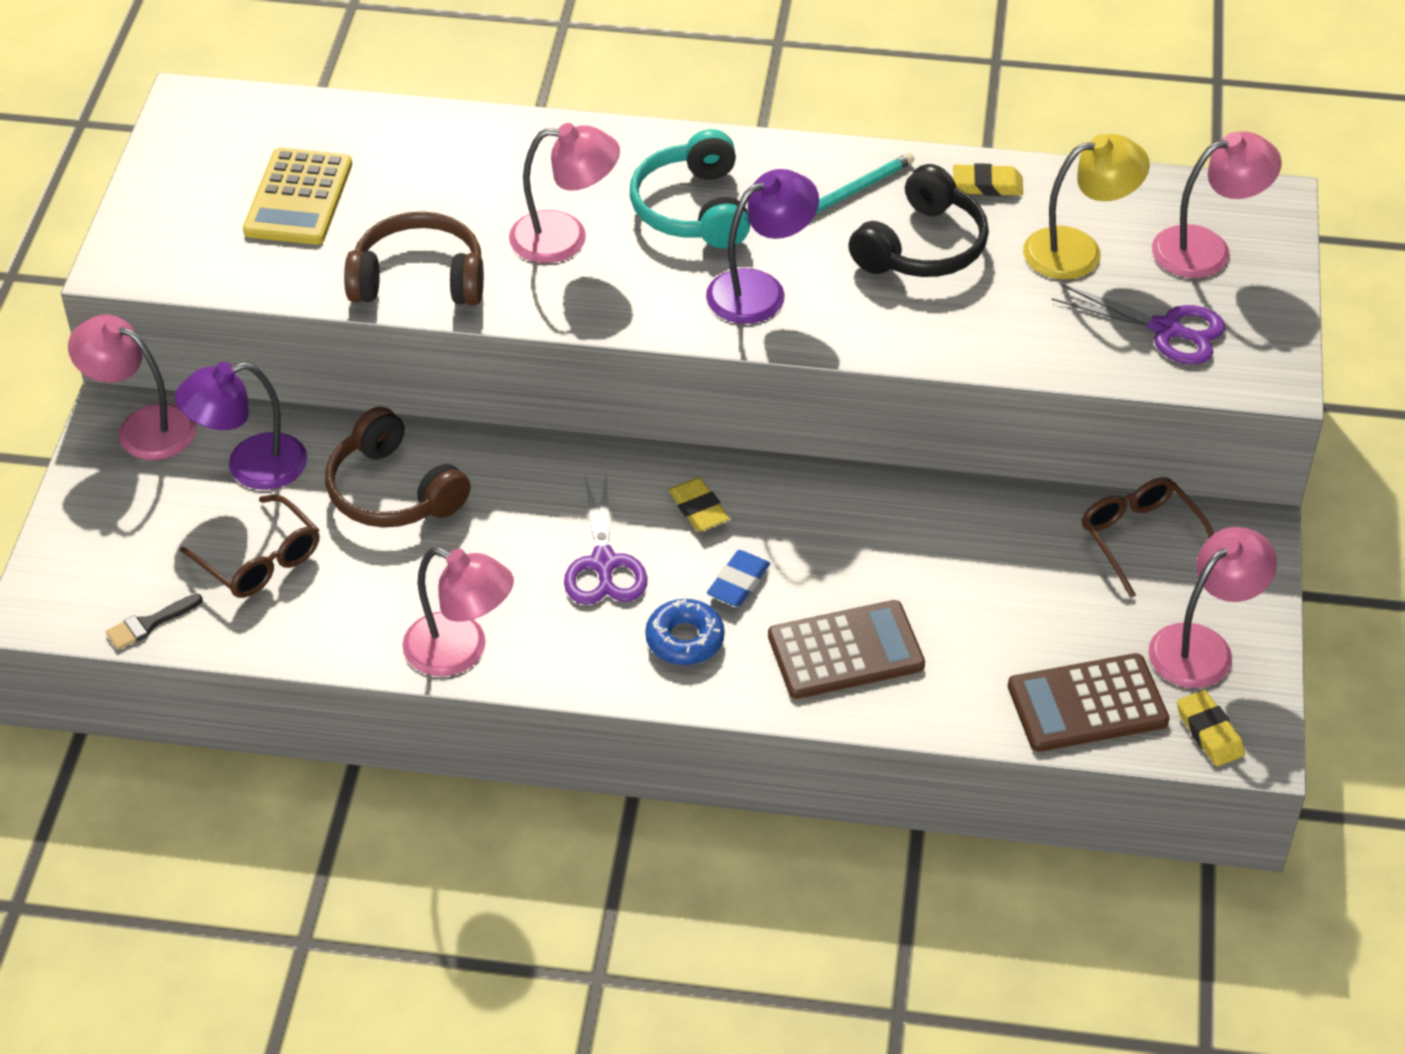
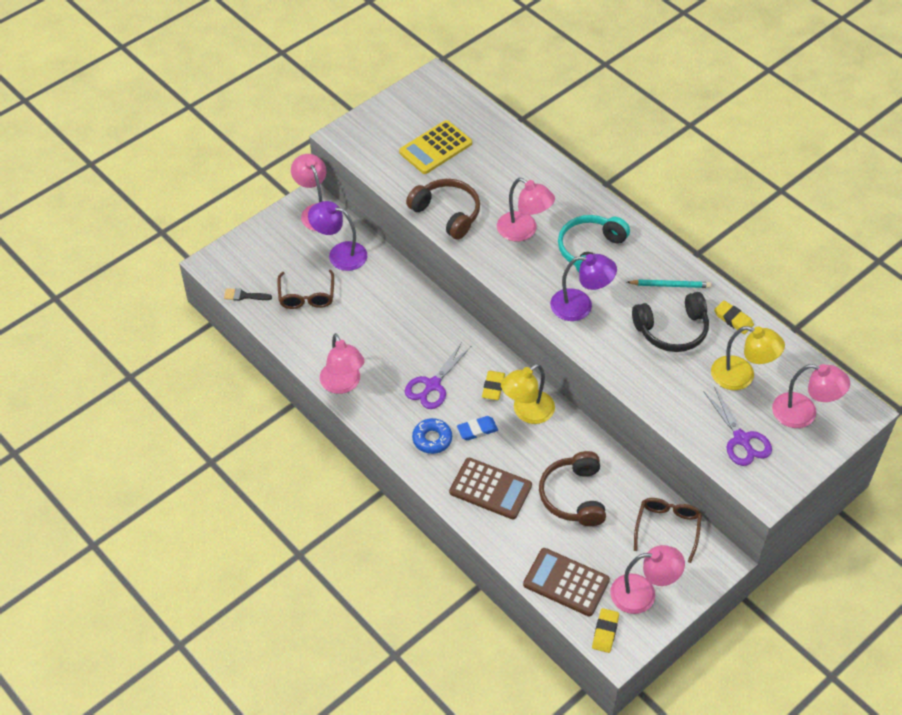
camera: 40 degrees right, 5 degrees up
brown headphones [325,407,471,528] -> brown headphones moved to [539,451,606,526]
none -> yellow lamp [501,364,555,424]

